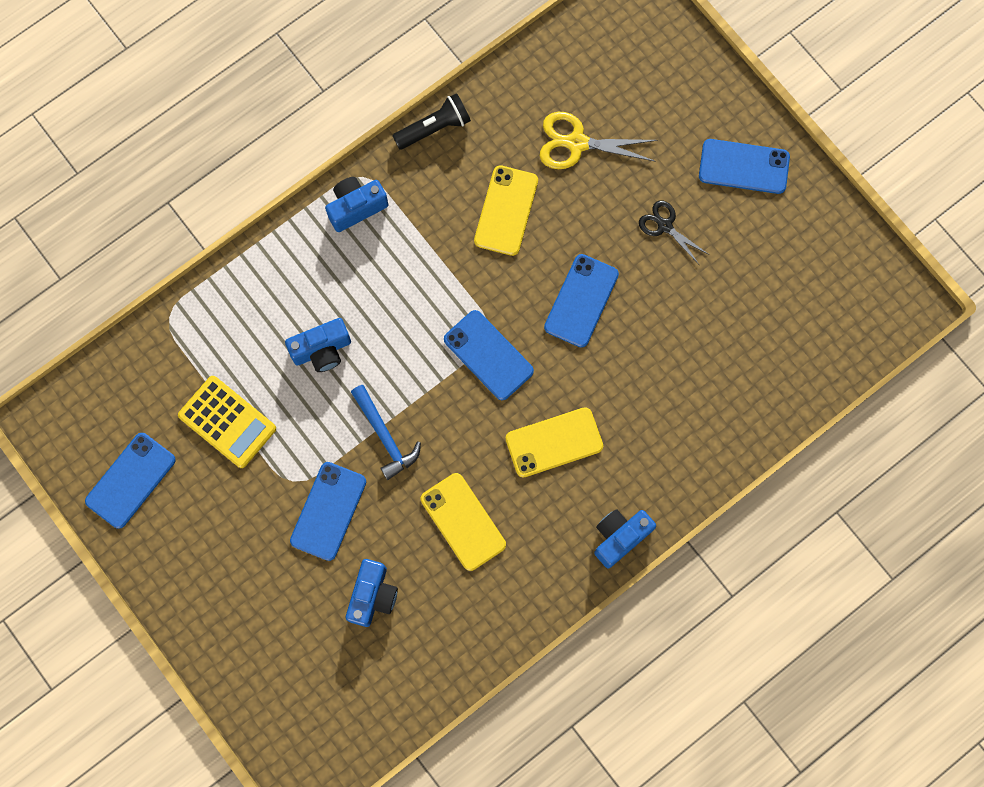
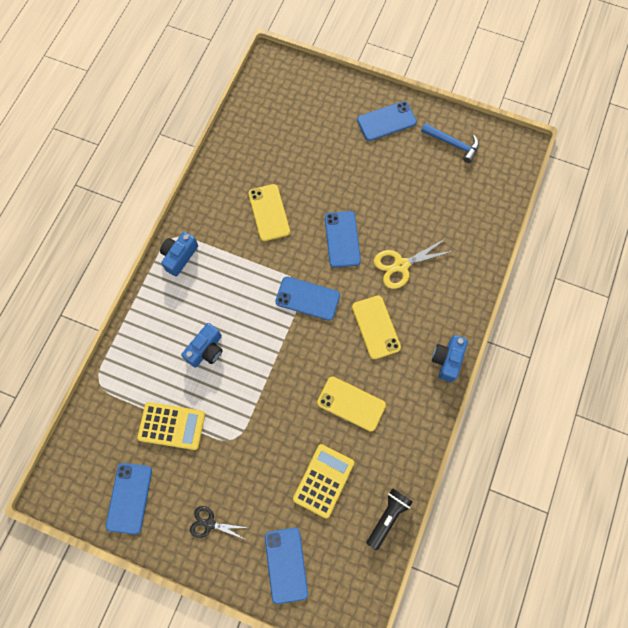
camera: 30 degrees left, 5 degrees down
blue phone [290,462,366,561] -> blue phone moved to [265,528,308,604]
blue camera [346,559,398,627] -> yellow calculator [293,444,354,518]
blue hammer [351,385,421,480] -> blue hammer moved to [421,123,479,163]
black flashlight [392,93,471,150] -> black flashlight moved to [367,488,413,550]
yellow phone [505,407,603,477] -> yellow phone turned 60 degrees counterclockwise [352,296,401,359]
yellow scissors [540,112,658,169] -> yellow scissors moved to [374,238,453,289]
black scissors [639,200,709,264] -> black scissors moved to [190,506,248,539]

